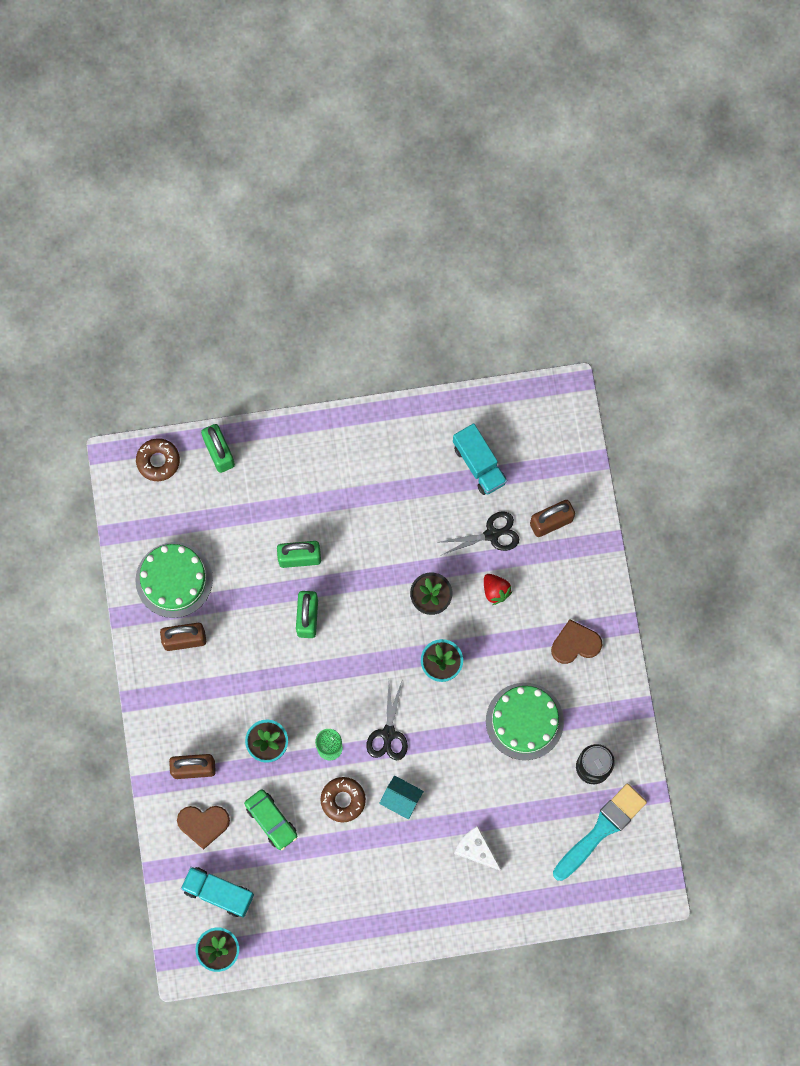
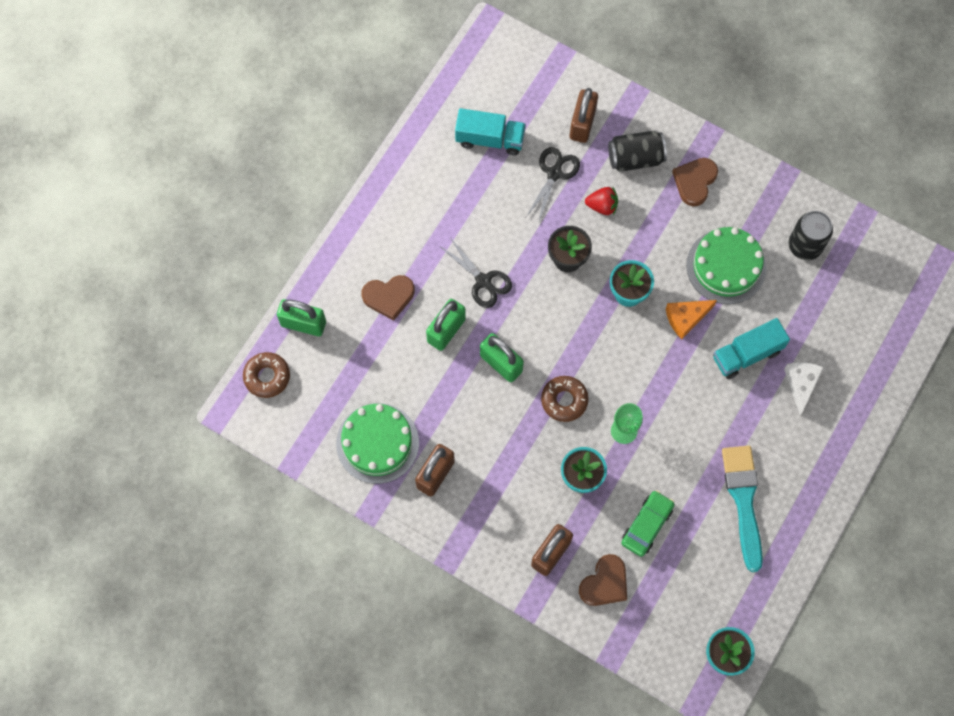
camera: 50 degrees left, 5 degrees down
turquoise truck [181,867,254,918] -> turquoise truck moved to [713,318,790,379]
green car [244,789,298,850] -> green car turned 60 degrees counterclockwise [621,490,675,557]
brown donut [320,777,366,822] -> brown donut moved to [541,376,589,422]
black scissors [366,681,408,760] -> black scissors moved to [441,239,512,308]
turquoise house [379,776,424,820] -> none
white cheese [454,826,501,870] -> white cheese turned 105 degrees clockwise [784,362,824,415]
turquoise brush [553,784,647,881] -> turquoise brush moved to [722,446,763,572]
none -> brown heart [362,275,415,321]
none -> black can [608,131,667,172]
none -> orange cheese [666,300,717,339]

